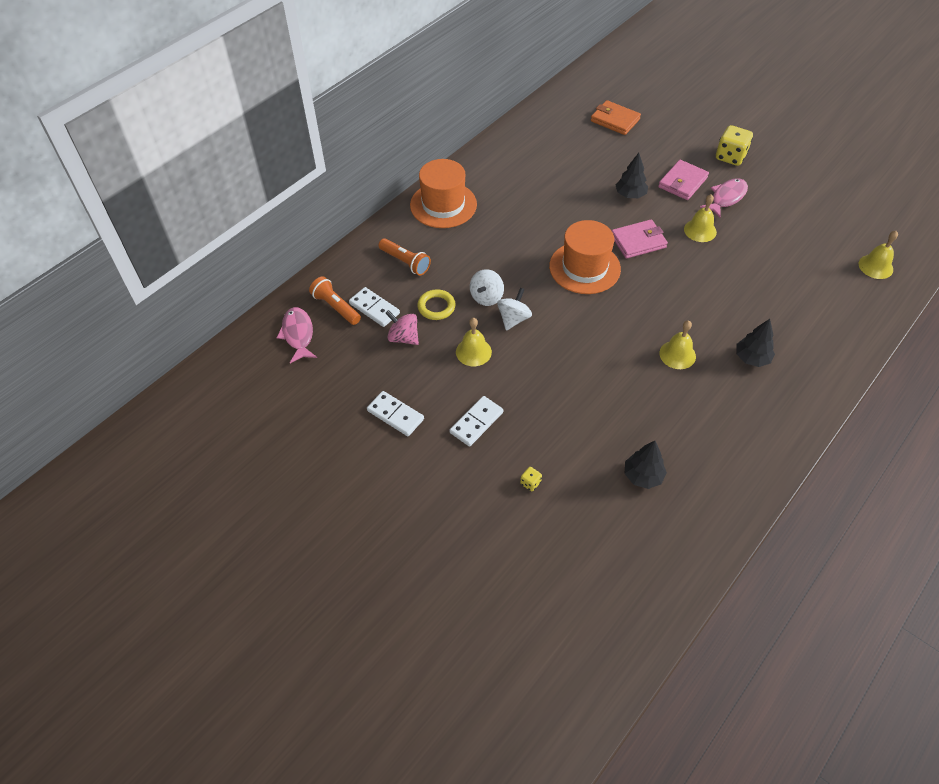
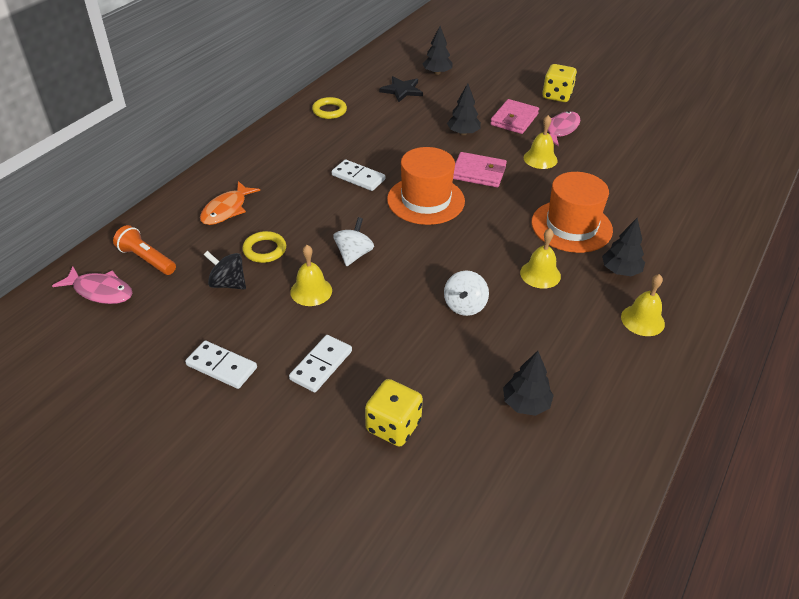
camera: 10 degrees left, 10 degrees down
pink fish [277,307,317,363] -> pink fish turned 135 degrees clockwise [52,267,132,304]
white domino [349,287,400,327] -> white domino moved to [332,159,386,191]
orange flashlight [378,238,431,276] -> orange fish [200,181,260,225]
pink spinning top [385,310,419,345] -> black spinning top [204,251,246,290]
orange hat [410,159,477,228] -> orange hat moved to [531,172,613,253]
white spinning top [470,269,504,306] -> white spinning top moved to [444,271,489,316]
yellow dice [520,467,542,491] -> yellow dice [365,379,423,447], size x2.20
orange wallet [591,100,641,135] -> black tree [423,26,453,75]
pink wallet [612,220,668,259] -> pink wallet turned 45 degrees clockwise [453,152,507,187]
yellow bell [859,231,898,279] -> yellow bell moved to [621,274,665,336]
none -> yellow ring [312,97,347,119]
none -> black star [379,76,423,102]

